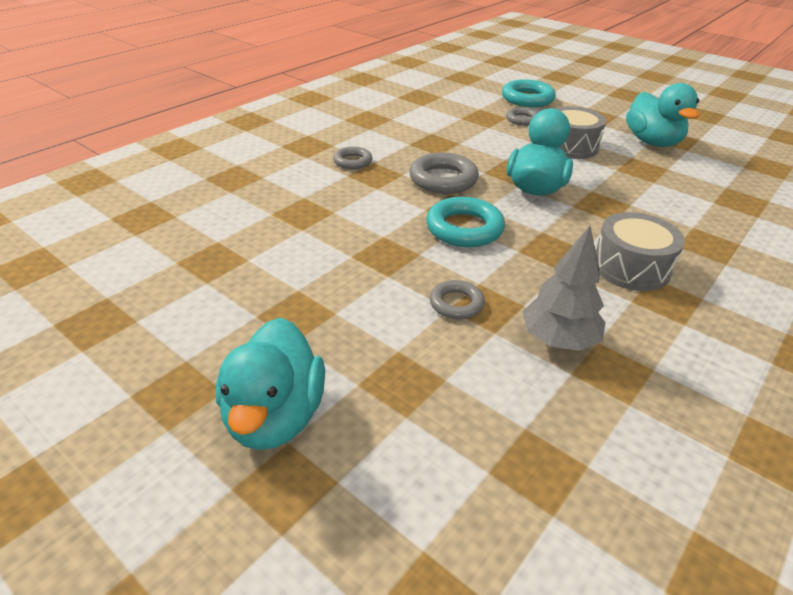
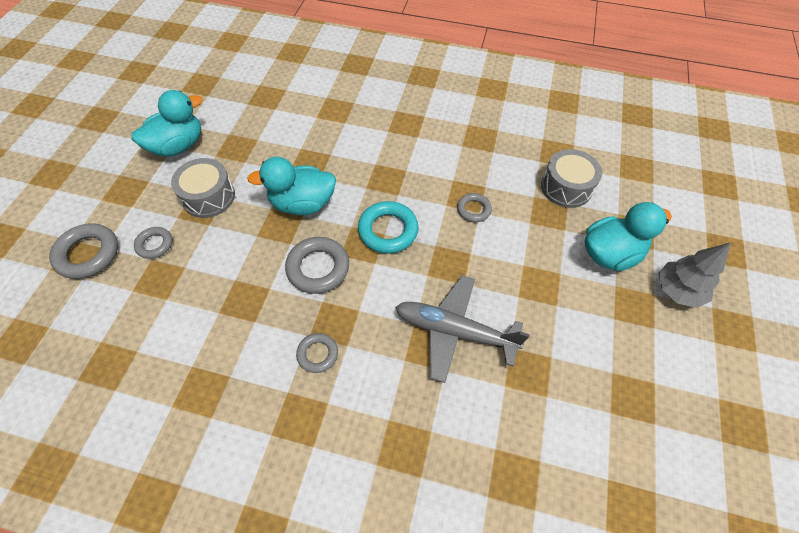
camera: 115 degrees left, 20 degrees up
turquoise ring [502,79,556,107] -> grey ring [49,223,118,279]
grey tree [522,226,605,351] -> grey tree moved to [658,242,731,308]
grey drum [596,212,685,291] -> grey drum moved to [541,149,602,208]
none -> grey plane [395,275,530,383]

